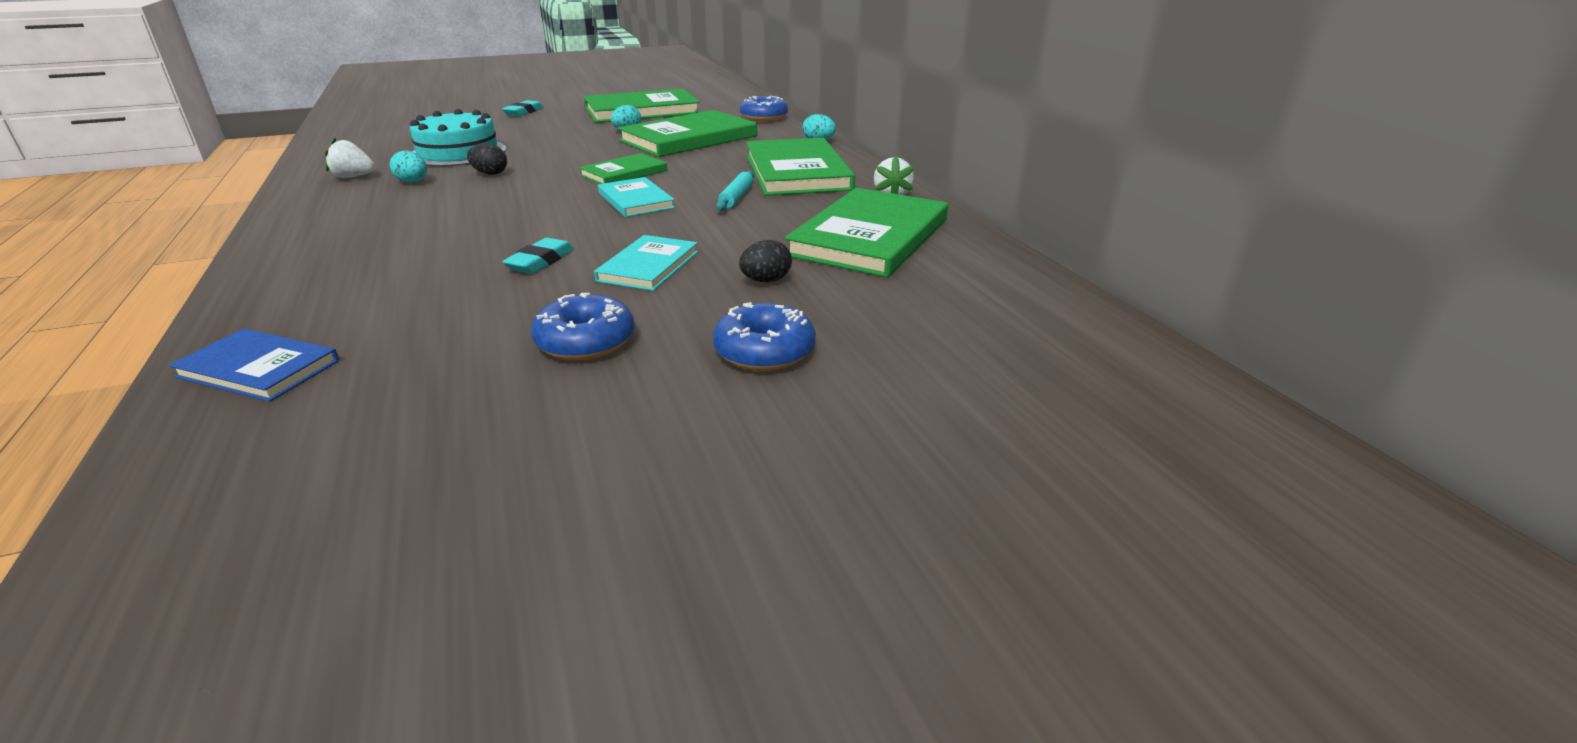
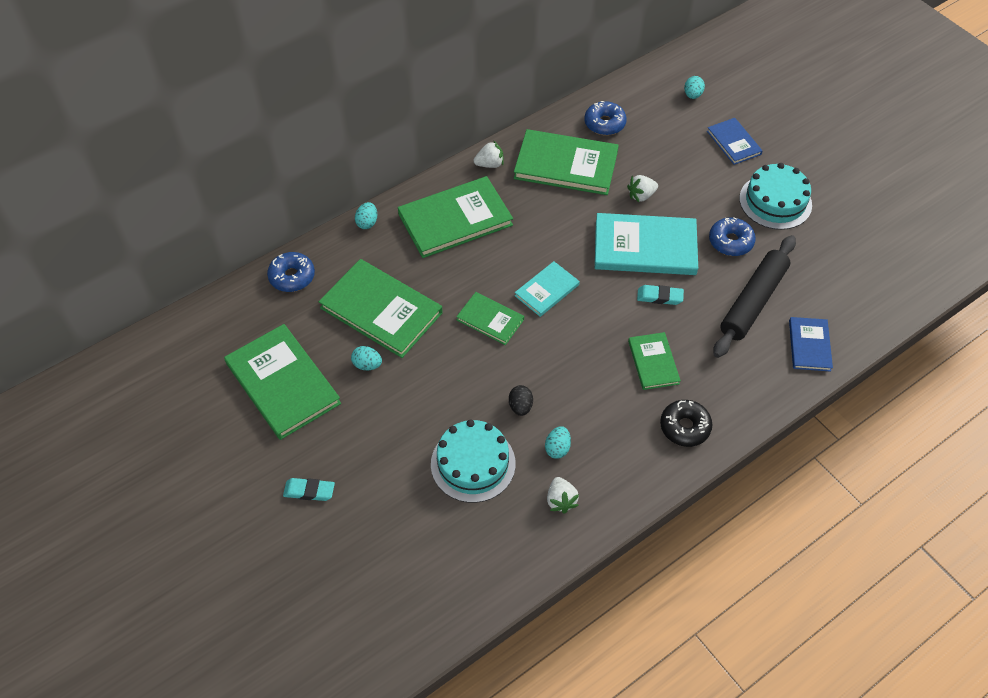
camera: 105 degrees left, 25 degrees up
turquoise book [594,235,698,291] -> turquoise book [595,213,698,275], size x1.83
blue donut [713,302,816,371] -> blue donut moved to [584,101,627,135]
turquoise rolling pin [716,171,754,211] -> none
black egg [739,240,792,282] -> white strawberry [627,175,658,202]
none -> green book [628,332,681,390]
none -> black donut [660,400,713,447]
none -> turquoise egg [684,76,705,99]
none -> blue book [707,118,763,165]
none -> black rolling pin [713,235,796,358]
none -> turquoise cake [739,163,812,230]

